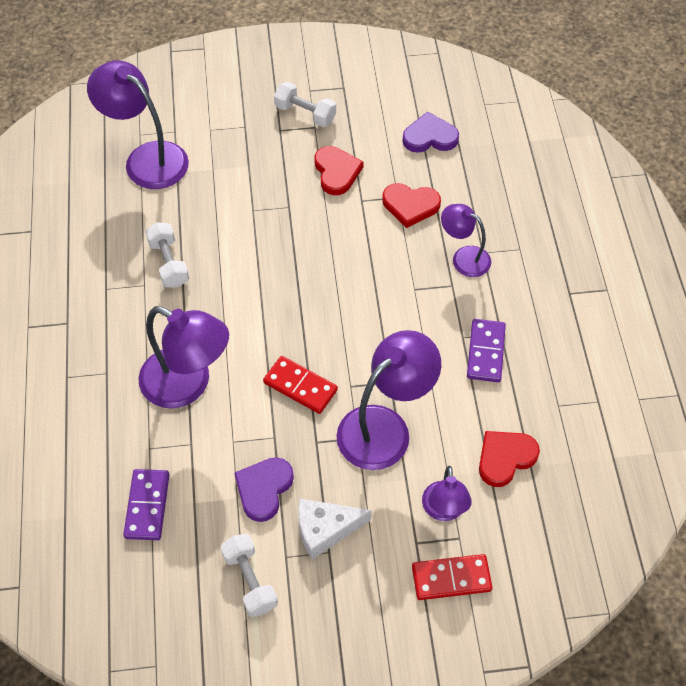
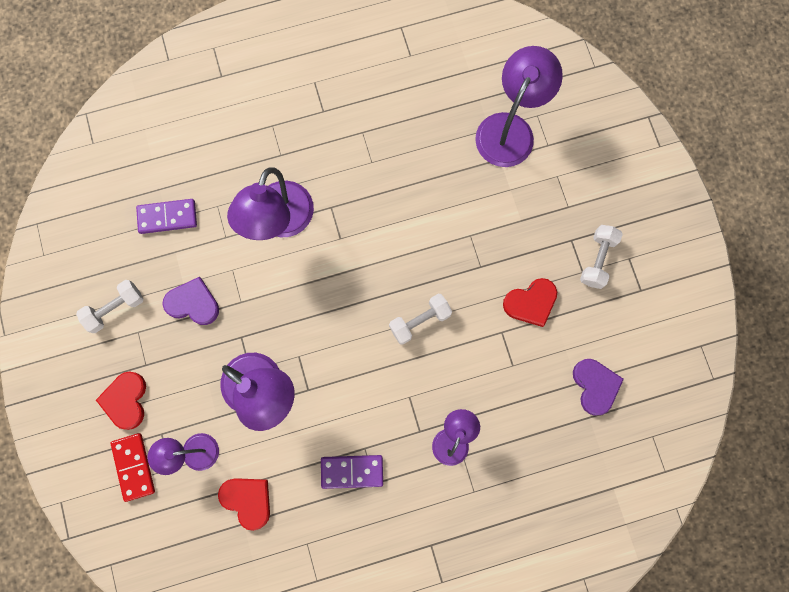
camera: 80 degrees right, 20 degrees up
white dumbbell [145,222,189,288] -> white dumbbell moved to [389,294,452,345]
red domino [263,356,338,414] -> none
white cheese [298,499,372,560] -> none
red heart [382,183,441,228] -> red heart moved to [96,371,146,430]

